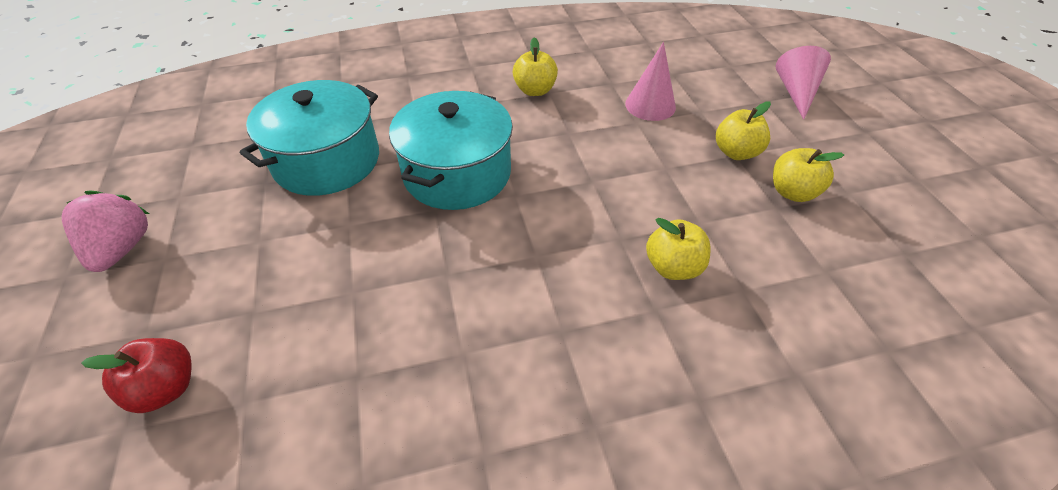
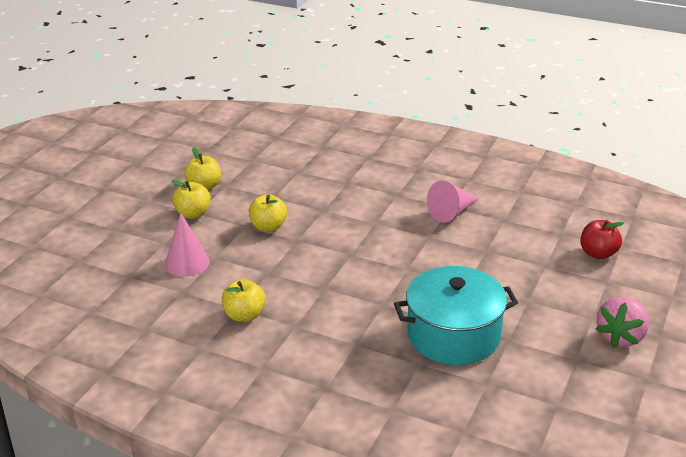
camera: 140 degrees left, 15 degrees down
turquoise pot [389,91,513,210] -> none
yellow apple [646,218,711,280] -> yellow apple moved to [248,194,287,232]
pink cone [776,46,831,120] -> pink cone moved to [427,180,479,223]

